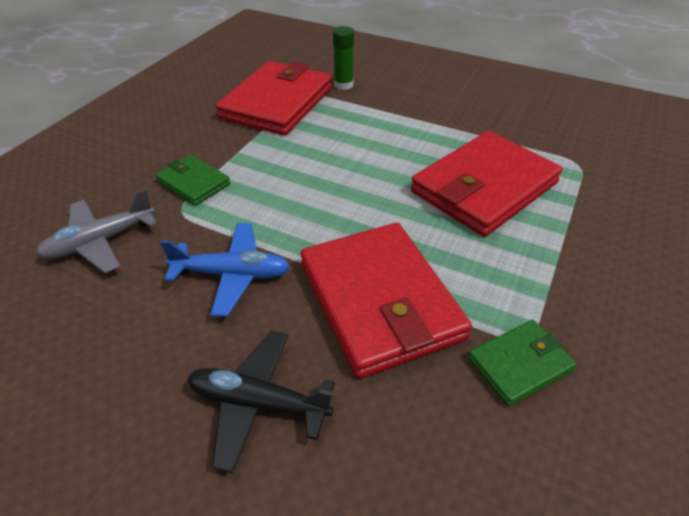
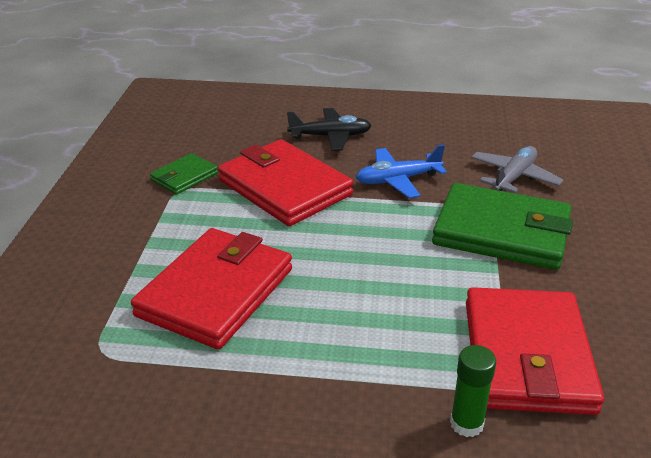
camera: 160 degrees right, 10 degrees down
green wallet [155,155,230,206] -> green wallet [432,183,573,270], size x2.02

